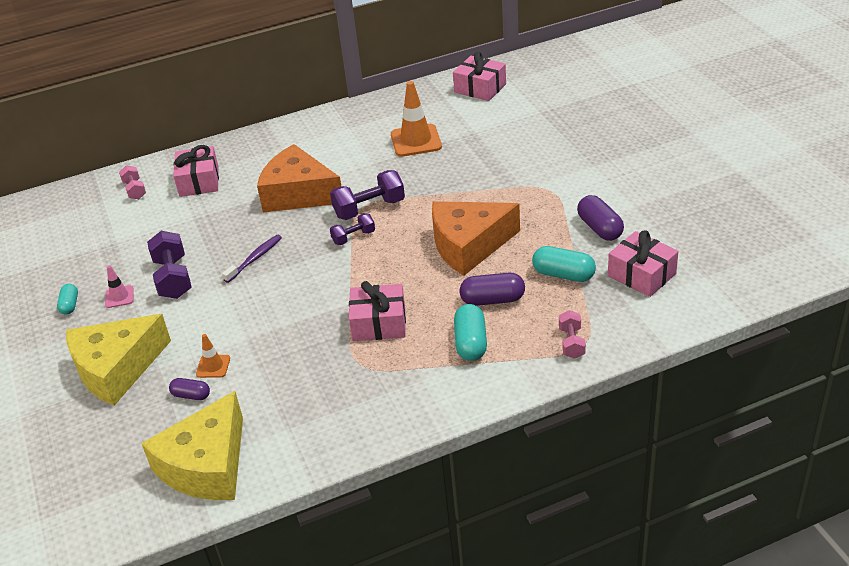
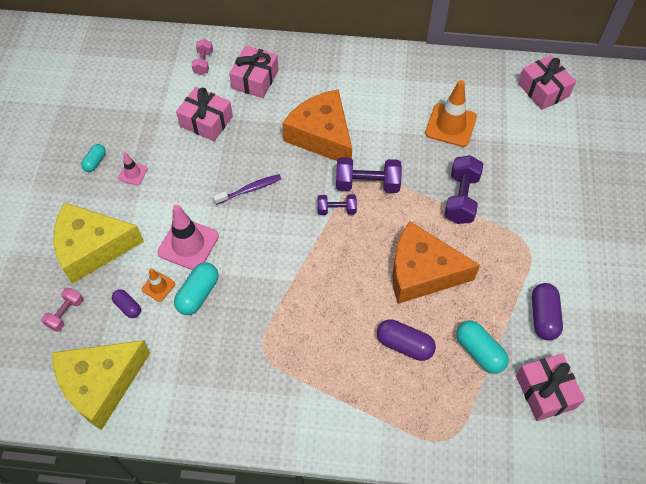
camera: 25 degrees right, 20 degrees up
purple dumbbell [147,231,192,299] -> purple dumbbell moved to [444,155,483,224]
pink gift [349,281,406,341] -> pink gift moved to [176,87,233,141]
turquoise capsule [454,304,487,361] -> turquoise capsule moved to [174,262,219,315]
pink dumbbell [559,310,586,359] -> pink dumbbell moved to [41,288,83,332]
none -> pink traffic cone [157,205,219,270]

